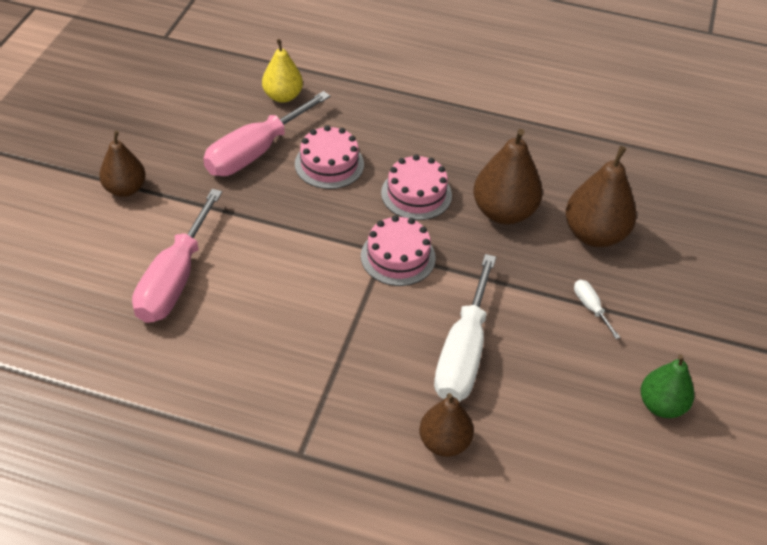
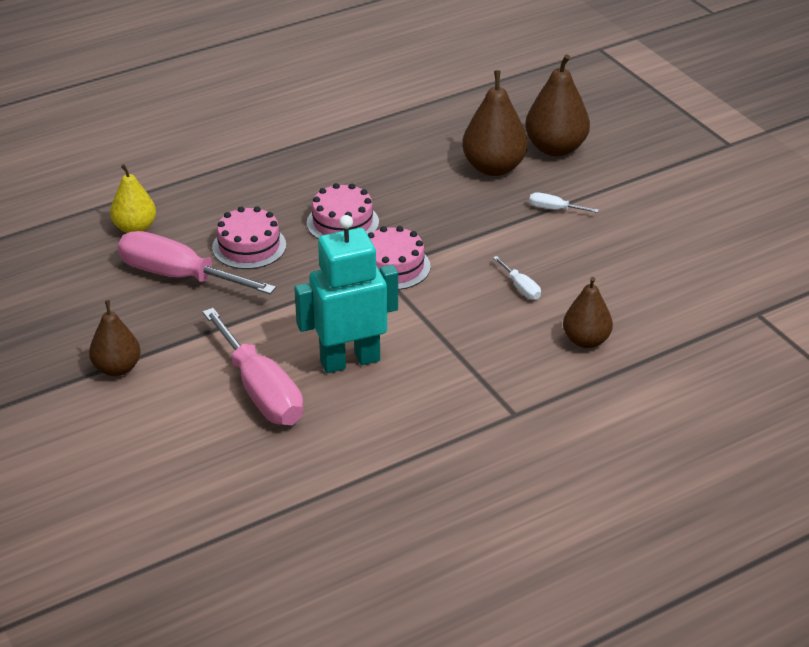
camera: 45 degrees left, 10 degrees down
pink screwdriver [203,91,330,176] -> pink screwdriver turned 120 degrees clockwise [118,231,276,294]
white screwdriver [434,254,496,402] -> white screwdriver [493,256,541,300], size x0.43
brown pear [473,129,543,224] -> brown pear moved to [525,54,590,156]
green pear [641,354,694,418] -> none
none -> turquoise robot [295,215,398,373]

